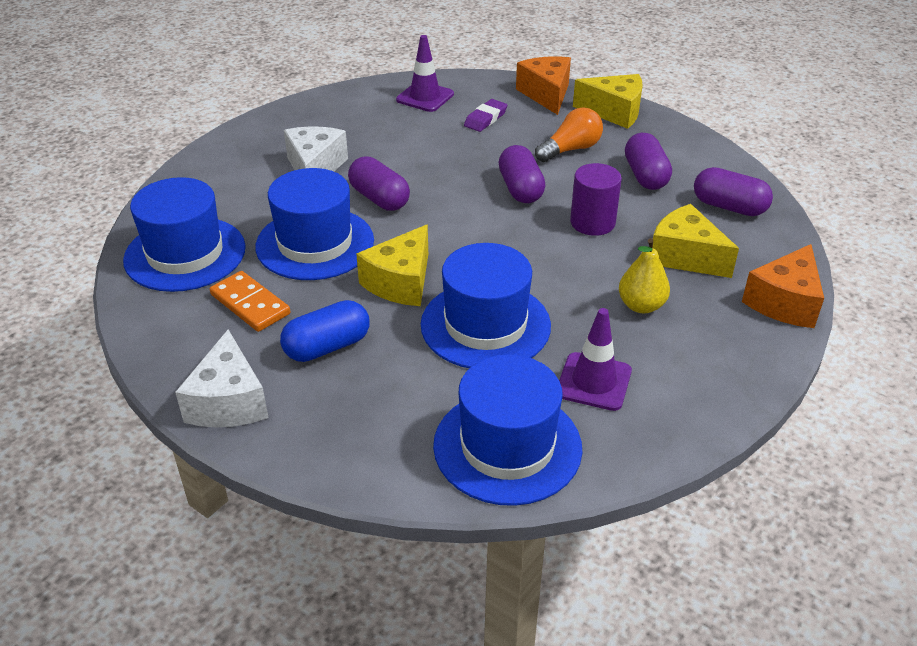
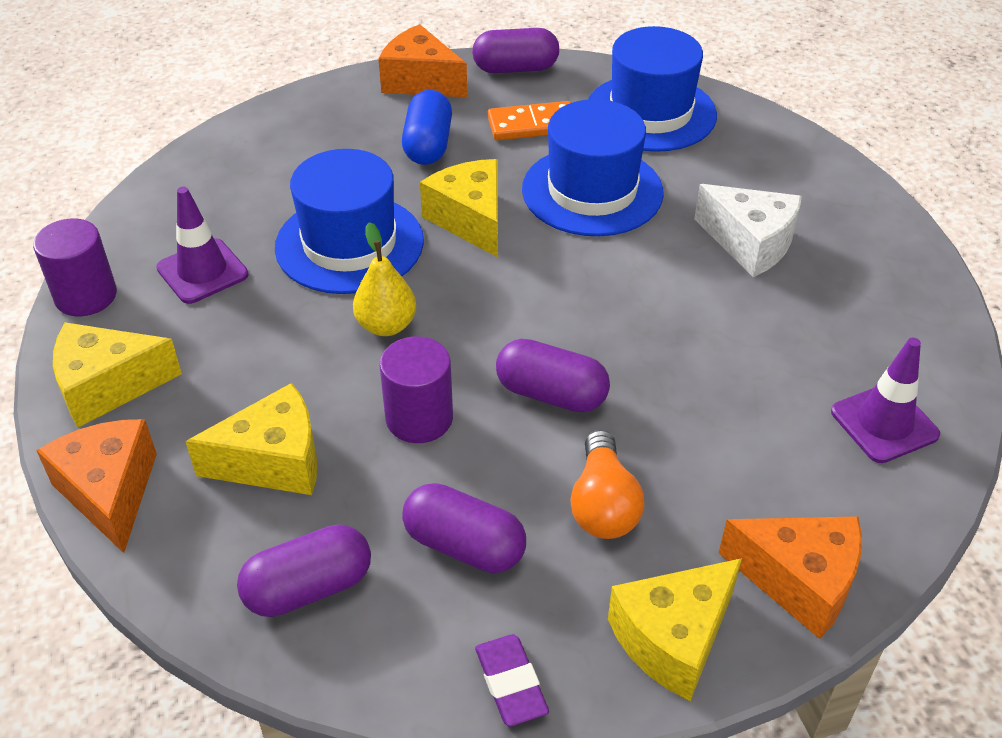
camera: 125 degrees right, 5 degrees up
white cheese [175,330,269,428] -> orange cheese [378,24,467,97]
purple capsule [348,156,410,211] -> purple capsule moved to [472,28,559,73]
blue hat [433,354,582,506] -> none
purple eraser [464,99,507,132] -> purple eraser moved to [475,634,549,727]
yellow pear [619,238,670,313] -> yellow pear moved to [353,222,416,336]
none -> purple cylinder [33,219,117,316]
none -> yellow cheese [53,322,182,428]

